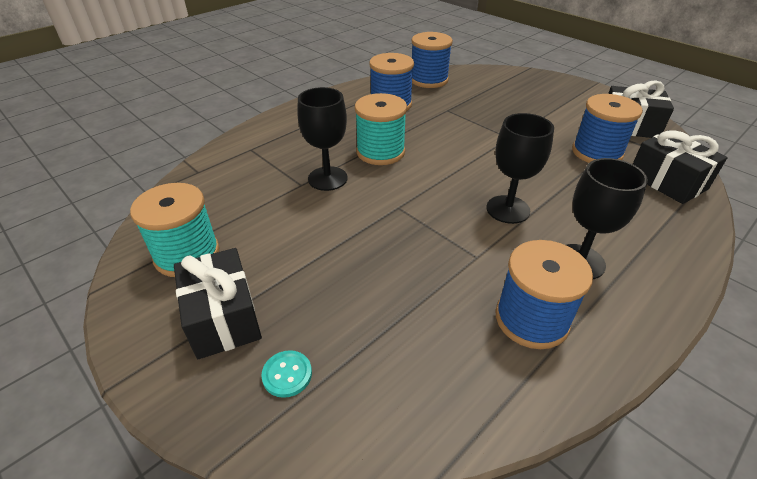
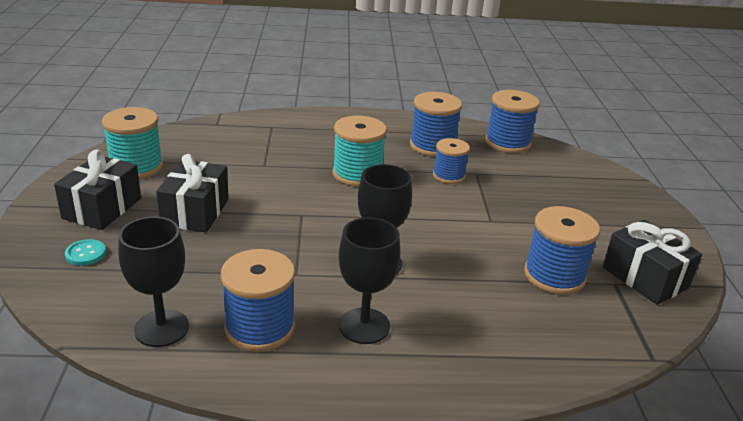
camera: 40 degrees right, 10 degrees down
black goblet [297,87,348,191] -> black goblet moved to [118,217,189,347]
black gift [633,130,728,204] -> black gift moved to [156,154,229,233]
none -> blue spool [433,138,470,184]

